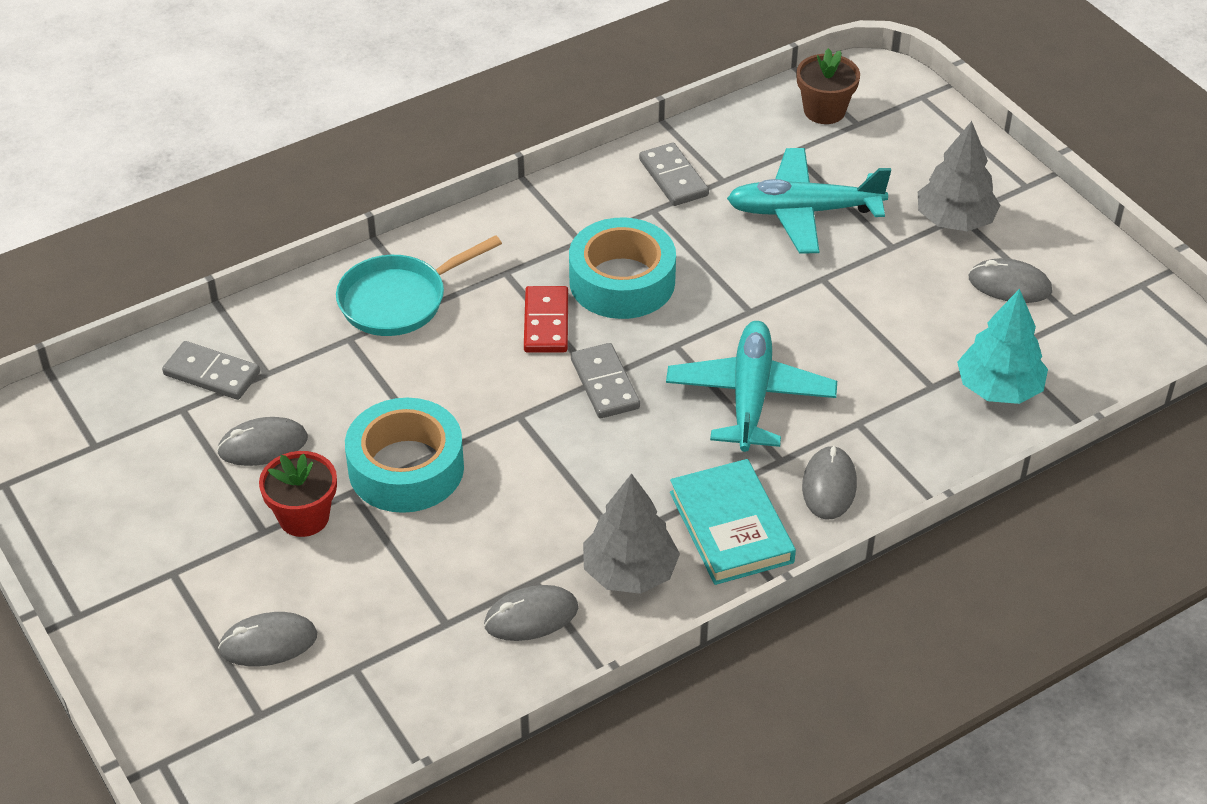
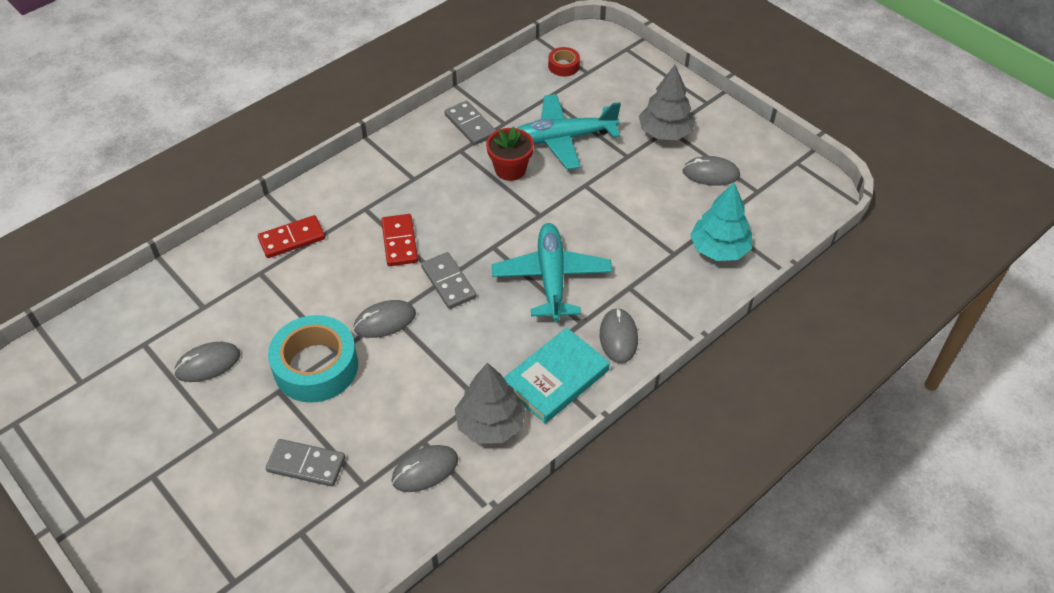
camera: 10 degrees left, 5 degrees up
grey domino [162,341,260,400] -> grey domino moved to [266,439,345,487]
grey mouse [218,612,317,666] -> grey mouse moved to [353,300,416,338]
red flower pot [259,451,337,537] -> red flower pot moved to [486,127,534,181]
turquoise pan [336,235,502,336] -> red domino [258,215,325,258]
turquoise tape [569,217,676,319] -> none
turquoise book [670,459,796,585] -> turquoise book turned 75 degrees clockwise [504,327,610,424]
brown flower pot [797,48,860,124] -> red tape [548,47,580,77]

